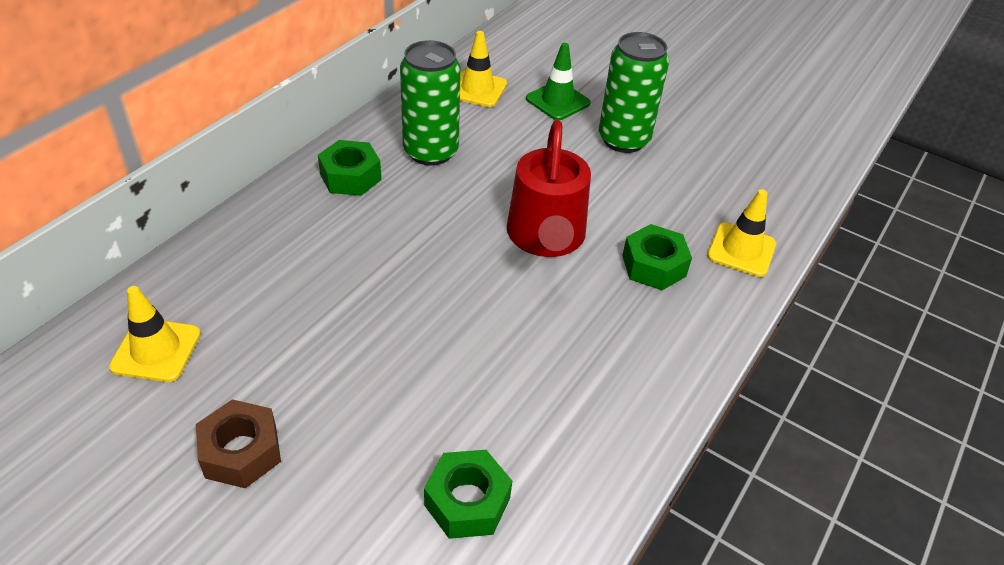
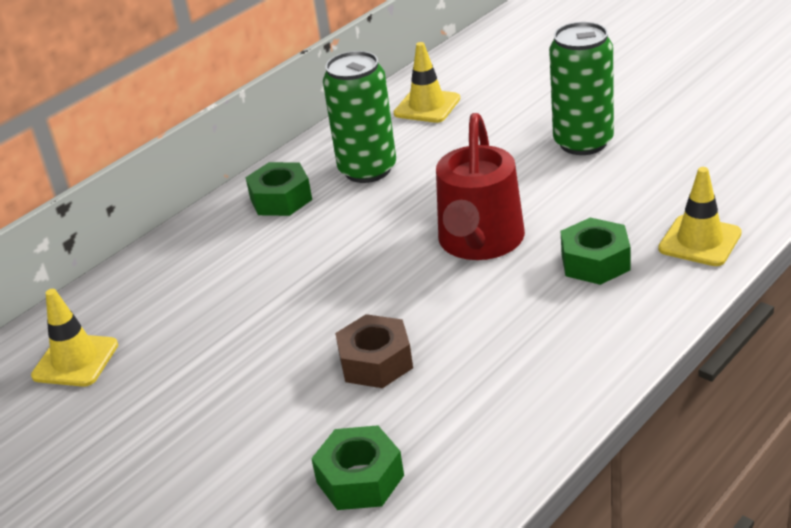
camera: 15 degrees right, 10 degrees down
brown nut [196,399,281,488] -> brown nut moved to [335,314,413,388]
green traffic cone [526,43,591,120] -> none

